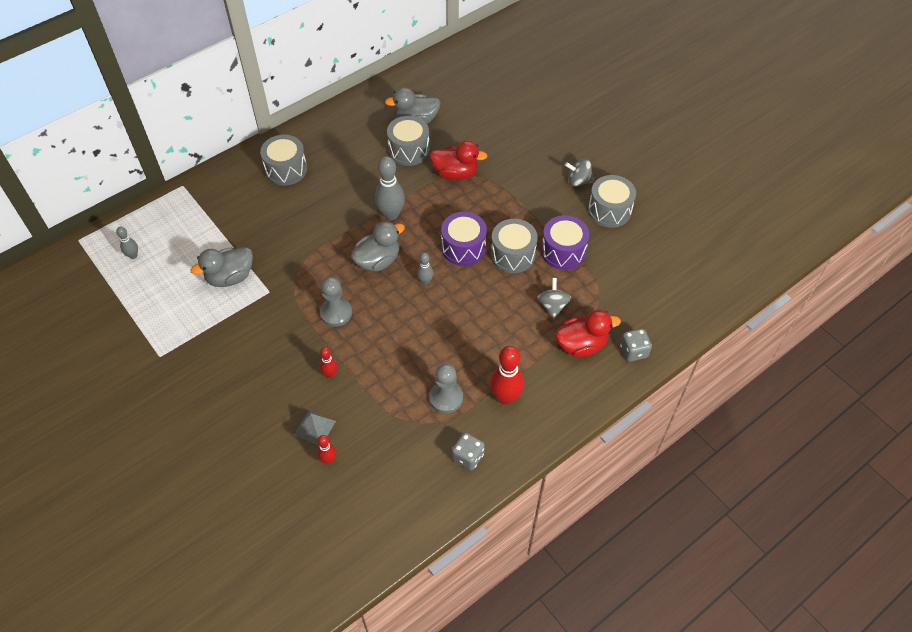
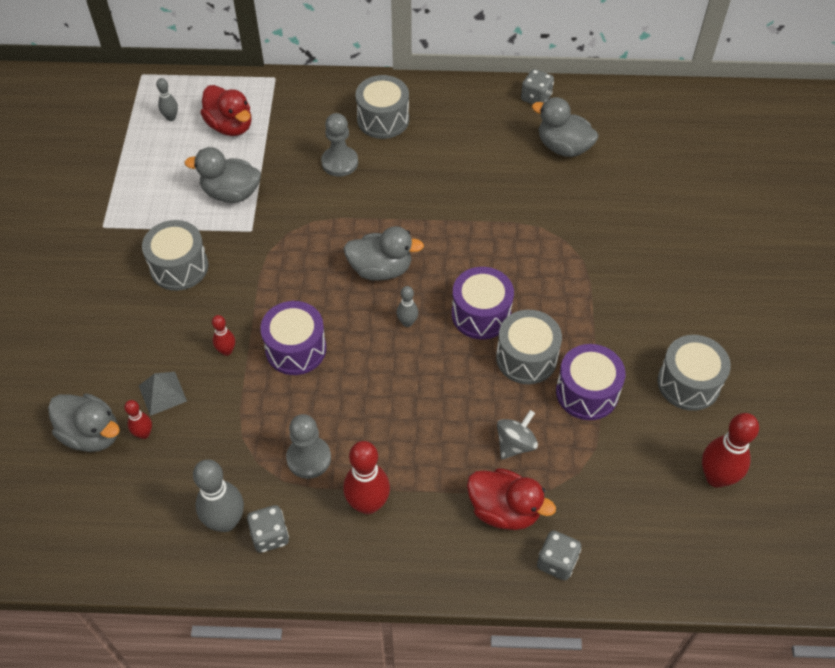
camera: 40 degrees right, 0 degrees up
grey pawn [320,277,352,327] -> grey pawn moved to [321,113,358,177]
grey bowling pin [375,156,405,220] -> grey bowling pin moved to [193,459,244,532]
grey drum [387,116,430,166] -> grey drum moved to [142,220,208,291]
red duck [430,141,488,180] -> red duck moved to [200,85,251,136]
grey spinning top [565,159,594,187] -> none
none -> grey duck [48,393,120,452]
none -> purple drum [260,301,326,375]
none -> grey dice [521,69,554,104]
none -> red bowling pin [702,413,759,488]

